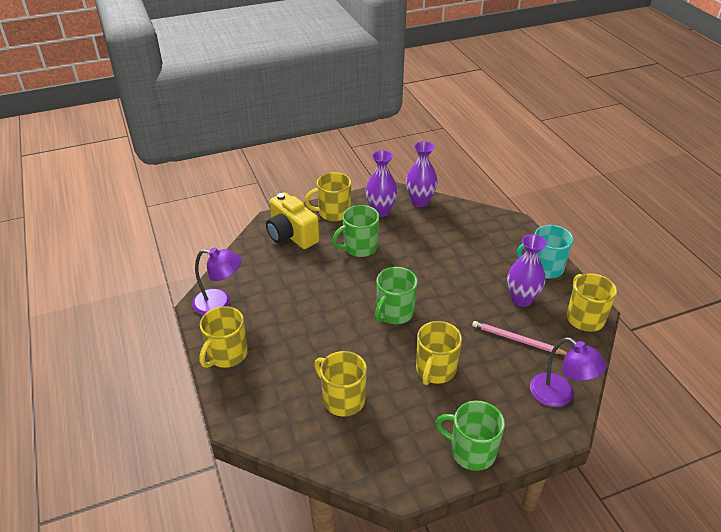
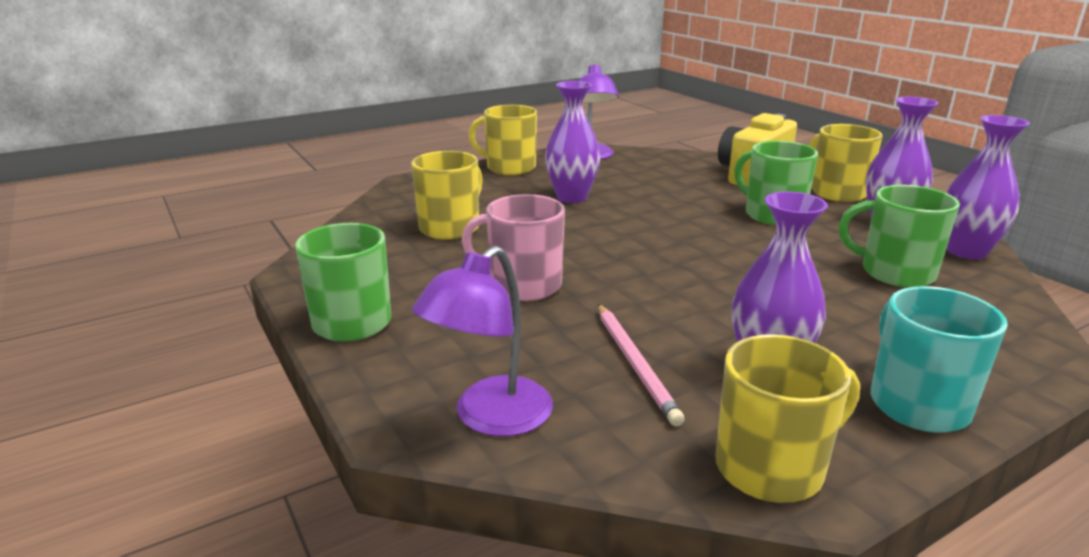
camera: 80 degrees right, 15 degrees down
green mug [375,267,417,324] -> green mug moved to [839,185,960,287]
yellow mug [416,321,462,385] -> pink mug [462,194,565,301]
pink pencil [472,321,567,355] -> pink pencil turned 150 degrees clockwise [598,304,685,426]
none -> purple vase [545,81,600,203]

